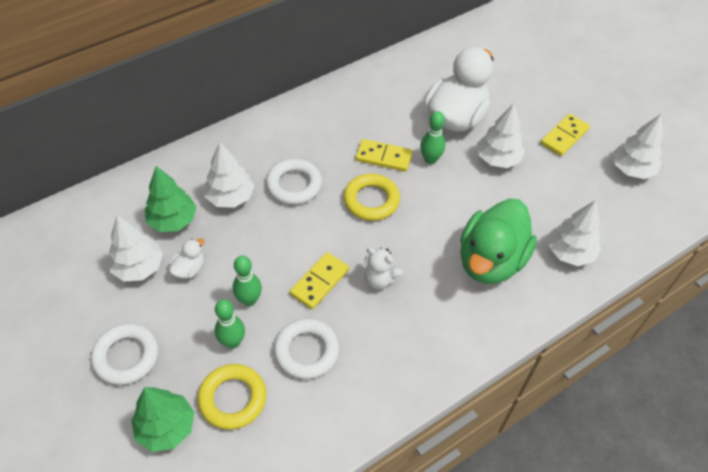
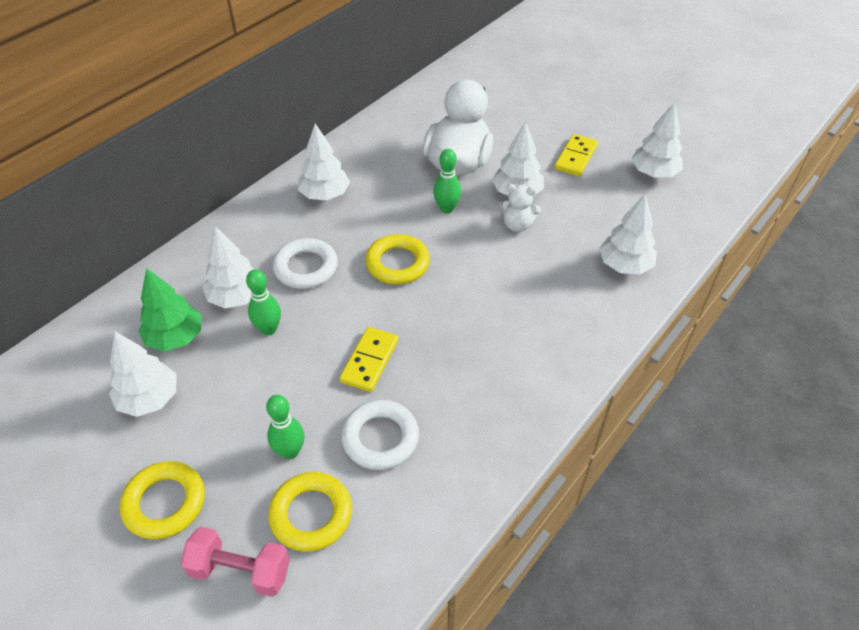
camera: 15 degrees left, 5 degrees down
white ring [91,323,159,385] -> yellow ring [120,461,205,539]
green tree [131,387,194,452] -> pink dumbbell [180,527,290,597]
white duck [169,238,205,279] -> none
green bowling pin [233,256,262,306] -> green bowling pin moved to [246,269,281,335]
yellow domino [356,139,413,172] -> none
white teddy bear [364,248,403,289] -> white teddy bear moved to [499,184,541,232]
green duck [460,199,537,284] -> none
none -> white tree [298,123,350,200]

